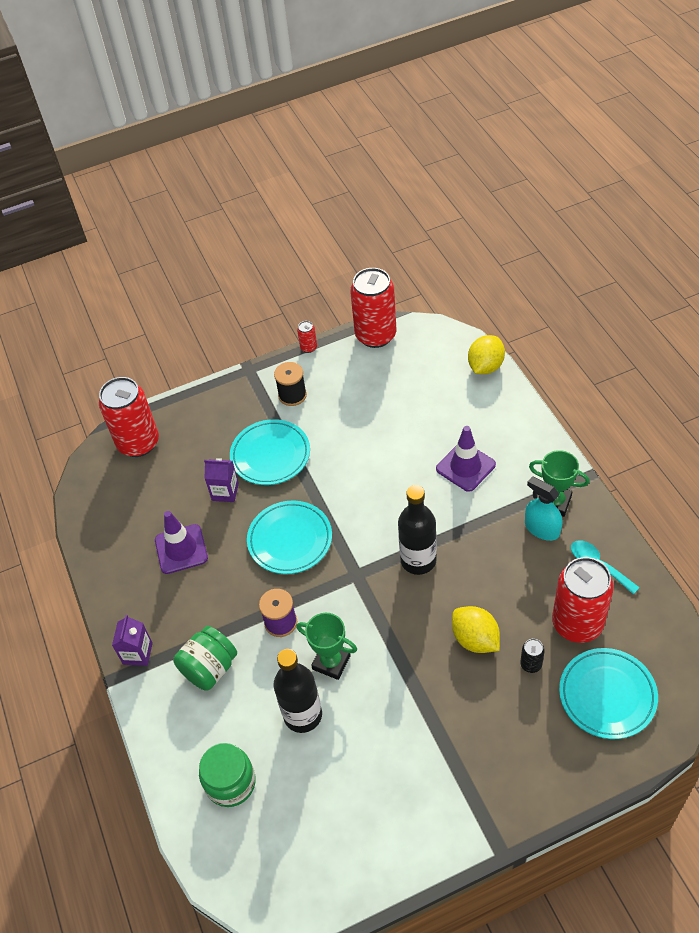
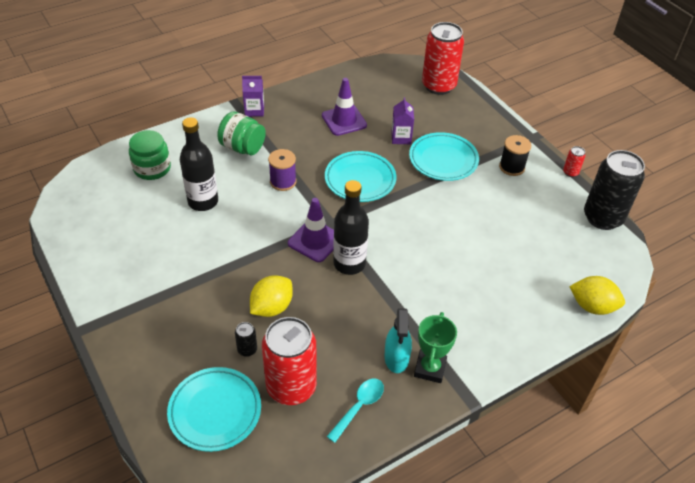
camera: 75 degrees right, 5 degrees down
green trophy [296,613,357,680] -> none
red can [350,268,396,348] -> black can [584,150,645,230]
purple traffic cone [436,426,496,492] -> purple traffic cone moved to [288,198,334,262]
turquoise spray bottle [525,476,563,541] -> turquoise spray bottle turned 150 degrees clockwise [384,308,412,373]

